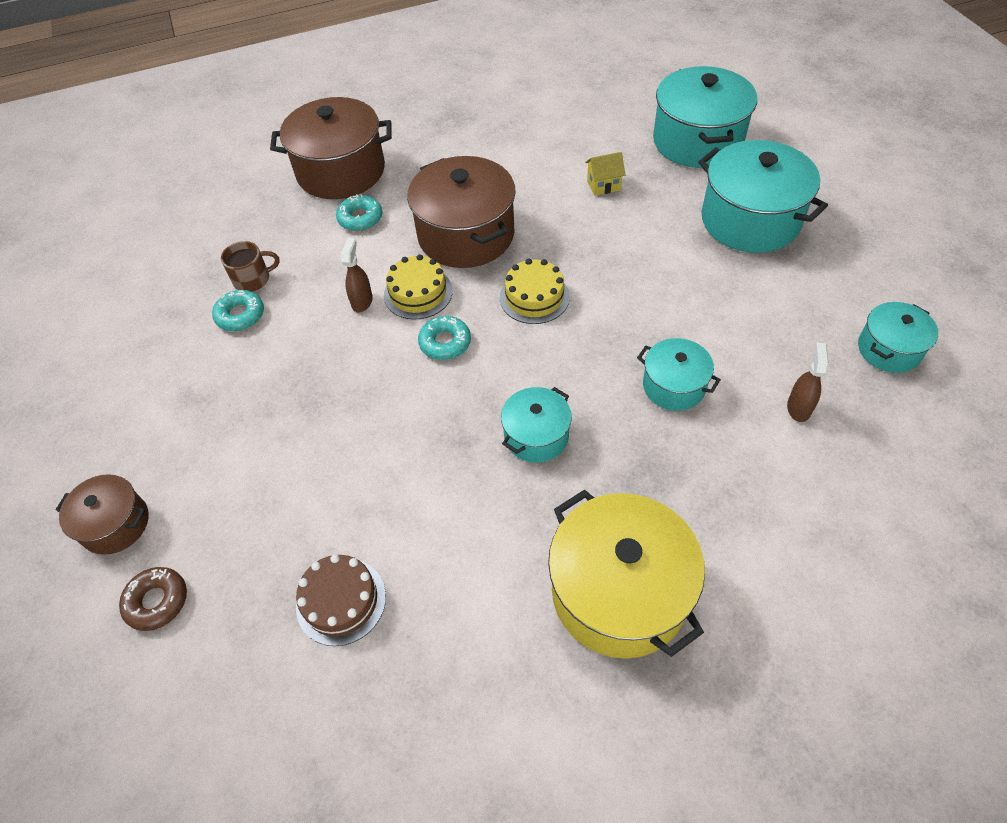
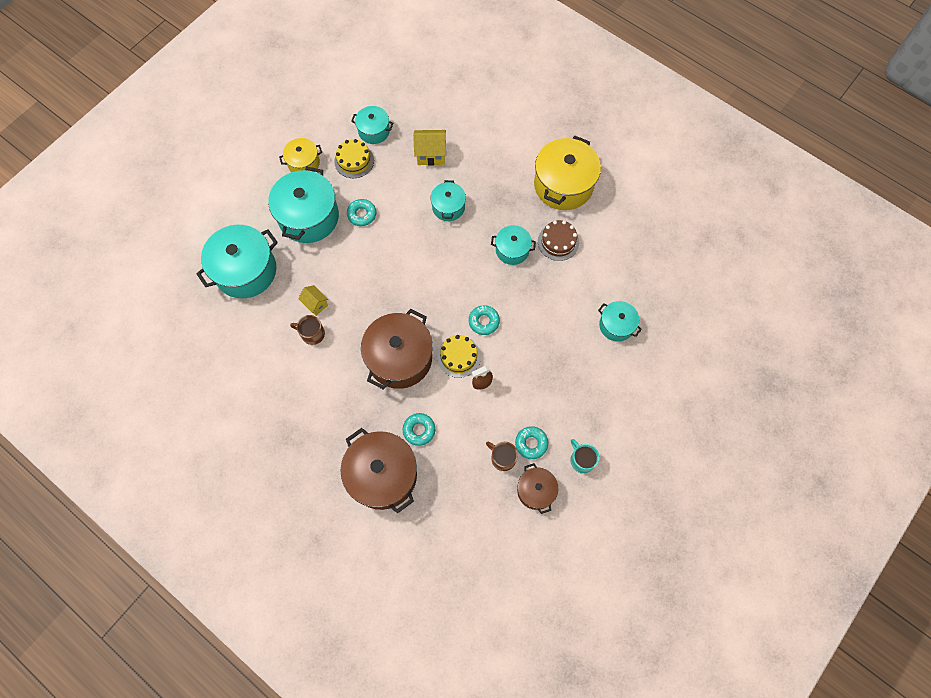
camera: 125 degrees left, 15 degrees up
brown pot [55,474,148,555] -> brown pot moved to [517,463,558,514]
brown donut [119,567,187,631] -> none
brown cake [296,554,386,646] -> brown cake moved to [538,220,579,261]
yellow cake [500,259,570,324] -> yellow cake moved to [334,139,374,178]
brown spray bottle [787,343,829,422] -> yellow house [413,130,446,166]
none -> yellow pot [279,138,322,172]
none -> brown mug [290,315,325,345]
none -> turquoise donut [347,199,376,226]
none -> turquoise mug [570,439,599,473]
none -> turquoise pot [598,301,642,342]

